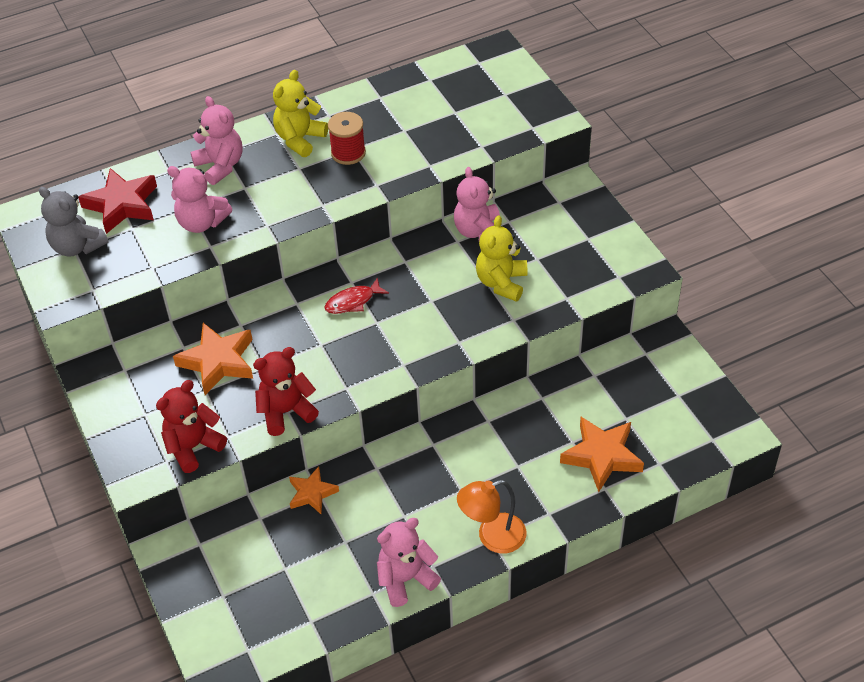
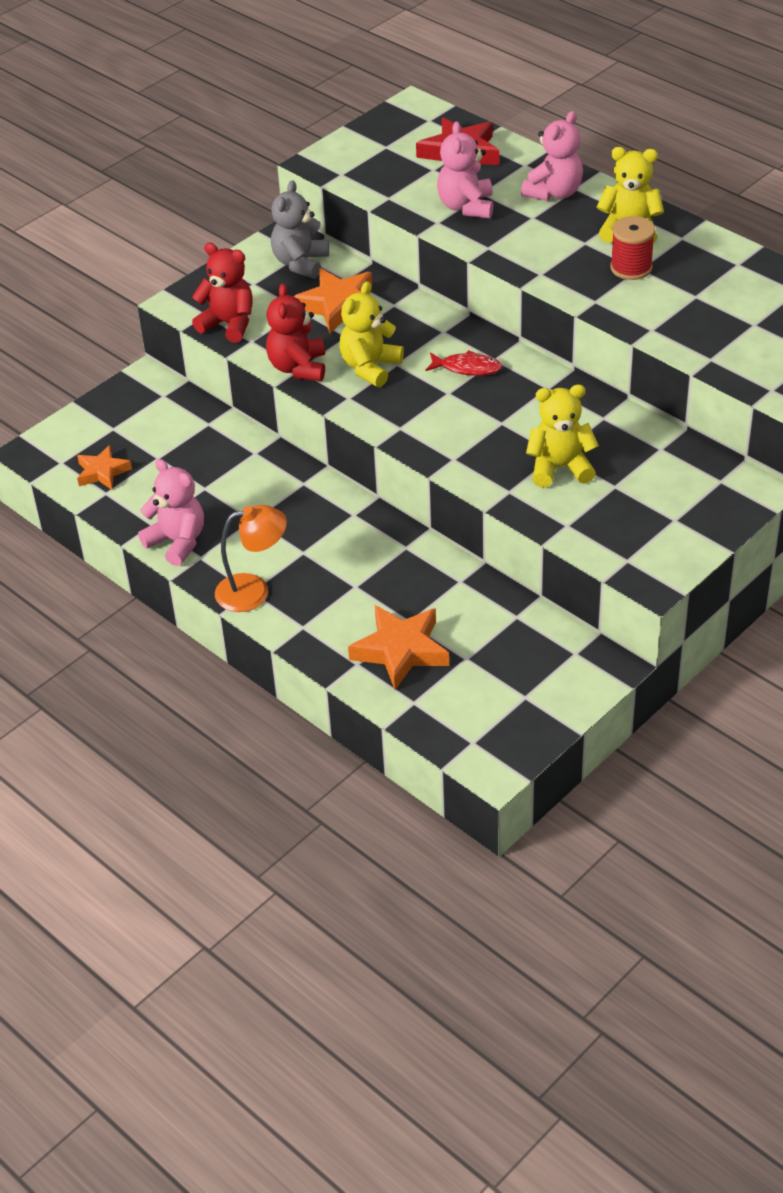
camera: 70 degrees right, 5 degrees down
grey teddy bear [39,187,109,257] -> grey teddy bear moved to [271,180,329,279]
red teddy bear [253,347,319,436] -> red teddy bear turned 135 degrees counterclockwise [266,284,325,381]
orange star [289,467,339,514] -> orange star moved to [77,445,132,490]
red fish [325,277,389,314] -> red fish turned 150 degrees clockwise [425,350,503,376]
pink teddy bear [454,167,500,240] -> none
orange lamp [457,480,527,554] -> orange lamp turned 120 degrees clockwise [215,505,287,612]
none -> yellow teddy bear [339,281,404,387]

